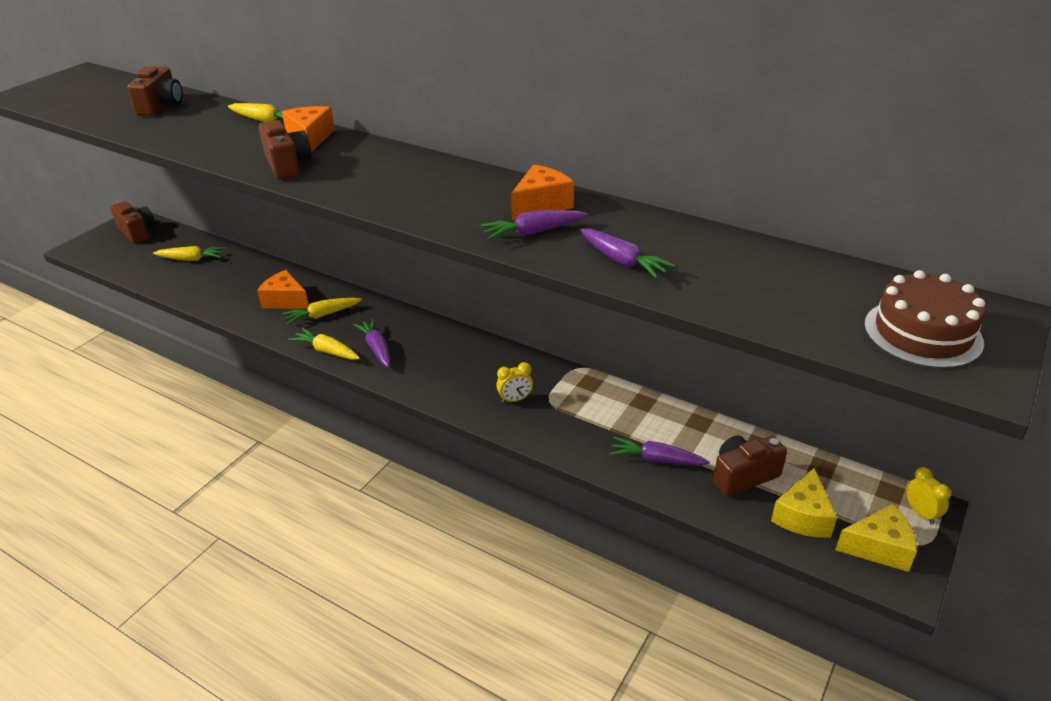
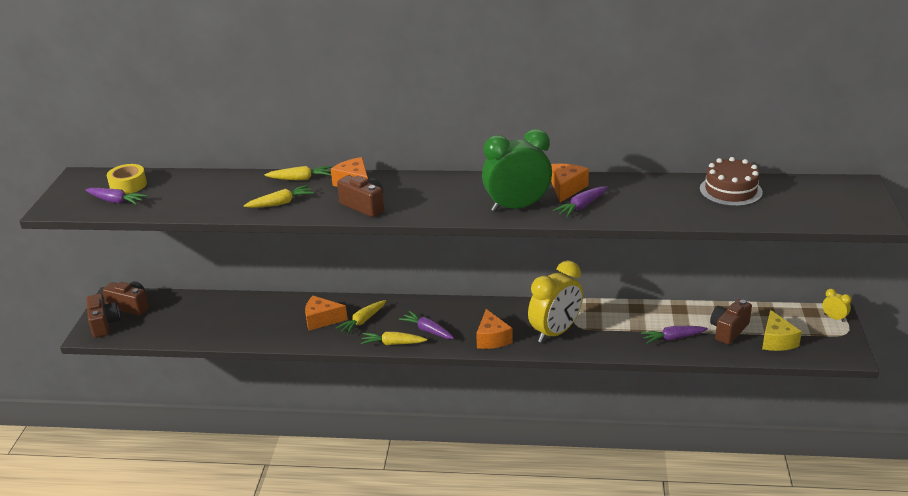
camera: 25 degrees left, 5 degrees down
brown camera [127,66,183,116] -> brown camera moved to [86,294,120,338]
yellow carrot [153,246,226,261] -> yellow carrot moved to [244,185,314,208]
yellow clock [497,362,533,403] -> yellow clock [528,260,583,343], size x2.37
purple carrot [580,229,676,278] -> purple carrot moved to [86,188,147,205]
yellow cheese [835,504,917,572] -> none
brown cake [864,270,985,369] -> brown cake moved to [700,157,763,206]
none -> yellow tape [107,164,147,194]
none -> orange cheese [476,309,513,349]
none -> green clock [482,129,552,212]

